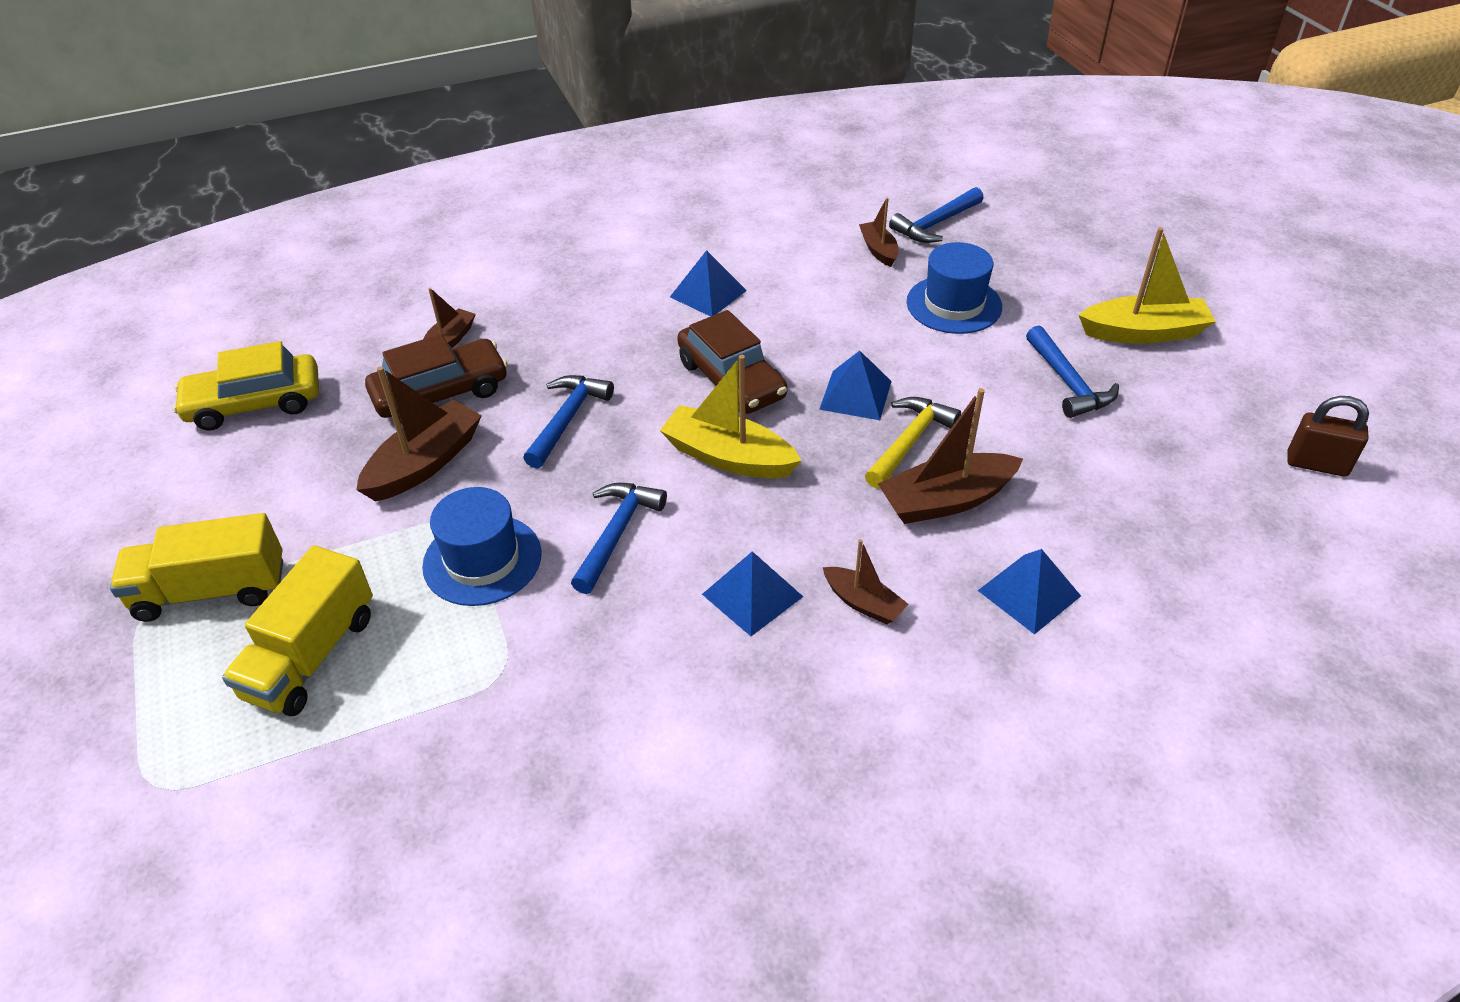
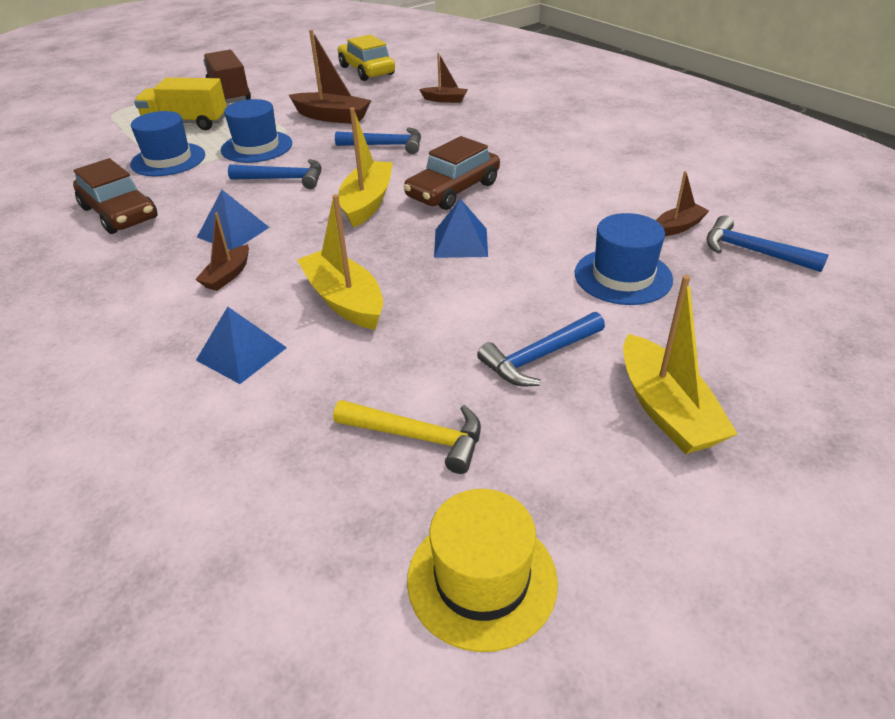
camera: 75 degrees right, 5 degrees down
yellow truck [110,513,283,622] -> brown truck [203,50,251,104]
brown car [365,334,508,423] -> brown car moved to [73,158,158,234]
blue pyramid [670,250,747,317] -> none
yellow hammer [865,397,961,489] -> yellow hammer moved to [333,400,481,474]
brown boat [878,388,1023,524] -> yellow boat [297,194,383,330]
brown padlock [1287,396,1369,477] -> yellow hat [407,489,558,652]
none -> blue hat [130,111,205,176]

